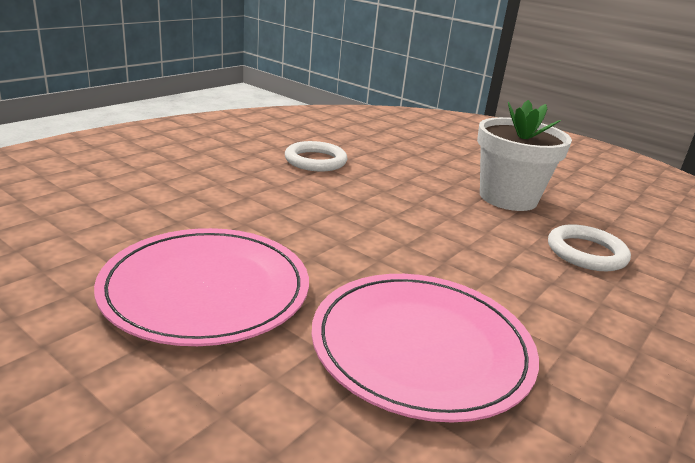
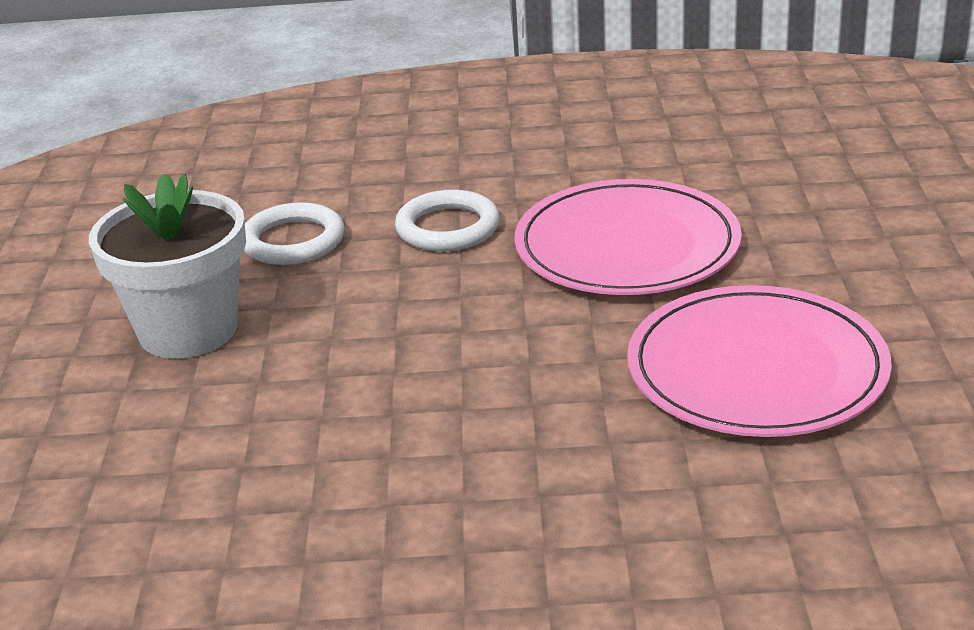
camera: 125 degrees left, 5 degrees up
white ring [285,141,347,171] -> white ring moved to [395,190,500,251]

